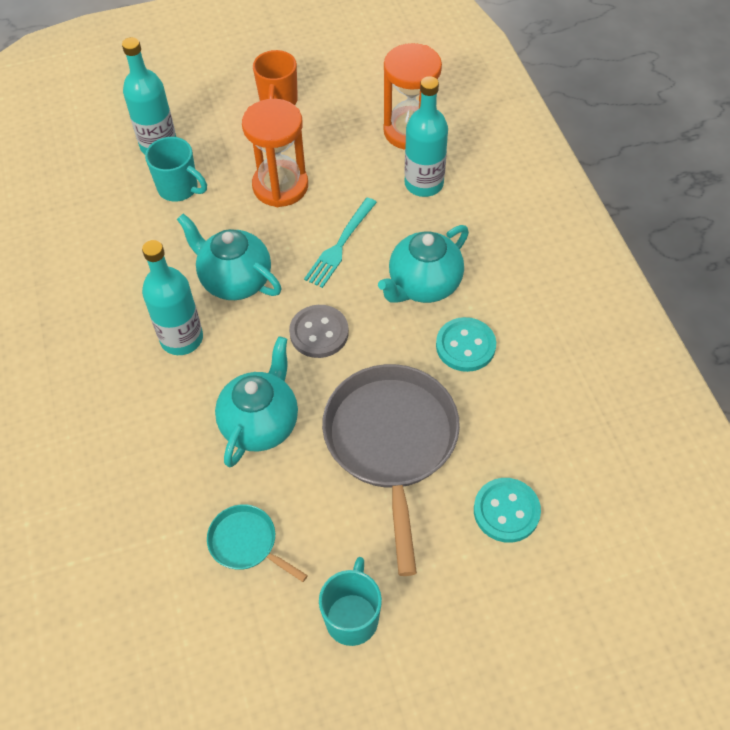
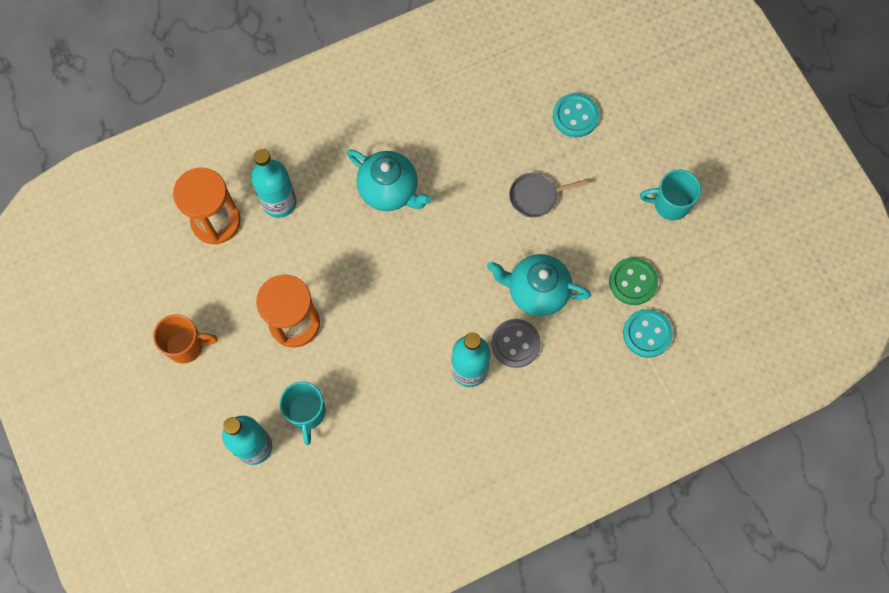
camera: 100 degrees left, 15 degrees up
turquoise mug [145,137,207,202] -> turquoise mug turned 150 degrees clockwise [280,381,325,445]
turquoise teapot [177,214,281,300] -> none
turquoise pan [207,504,308,582] -> green button [609,258,658,305]
grey button [289,305,349,358] -> grey button moved to [491,319,541,368]
turquoise fork [304,198,377,288] -> none
grey pan [322,364,460,576] -> grey pan [509,173,588,218], size x0.48
turquoise button [436,317,496,372] -> turquoise button moved to [623,309,673,358]

